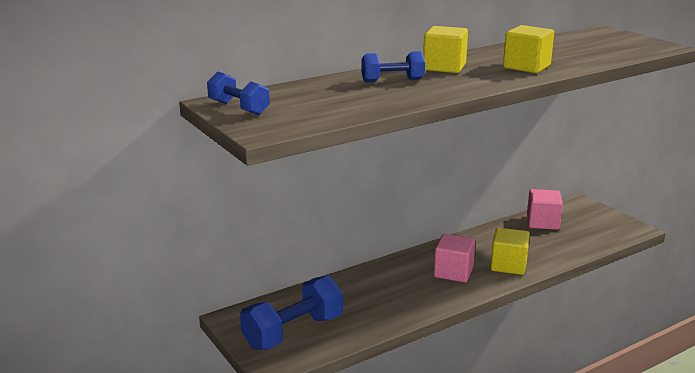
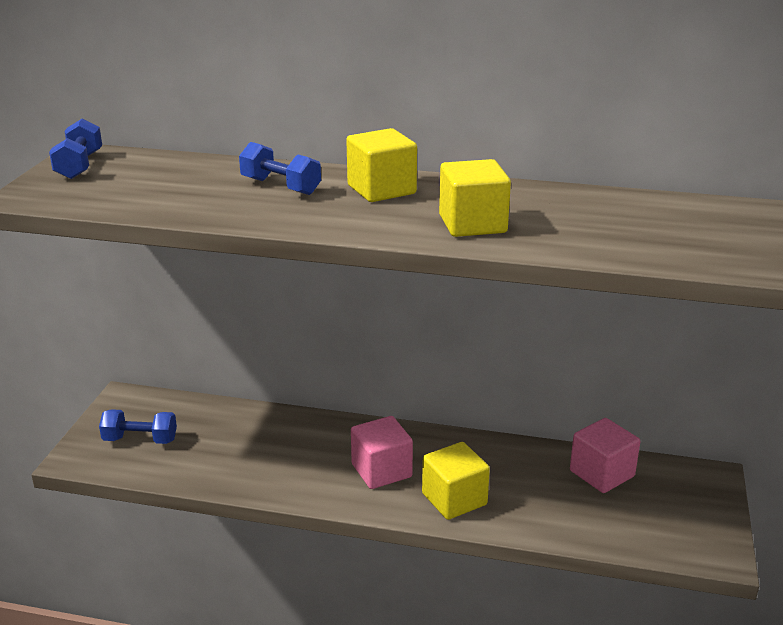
camera: 45 degrees right, 5 degrees up
blue dumbbell [240,276,343,350] -> blue dumbbell [99,409,177,444], size x0.59

